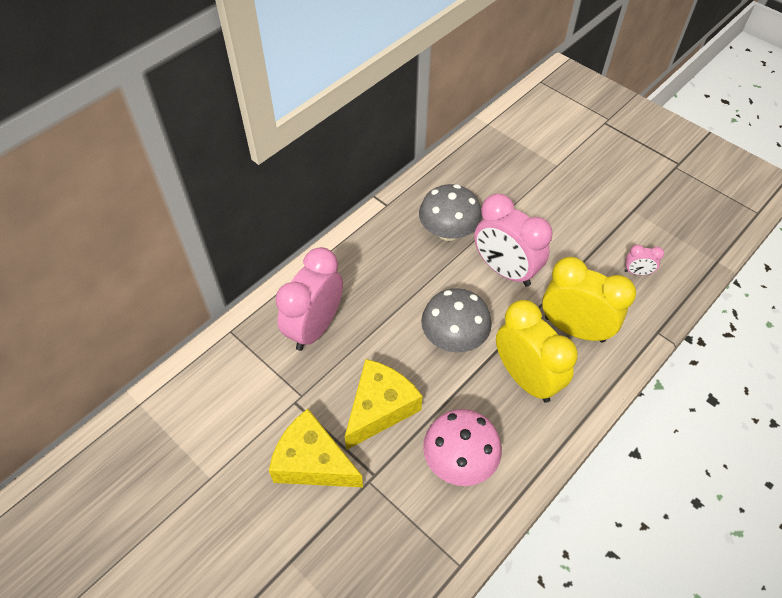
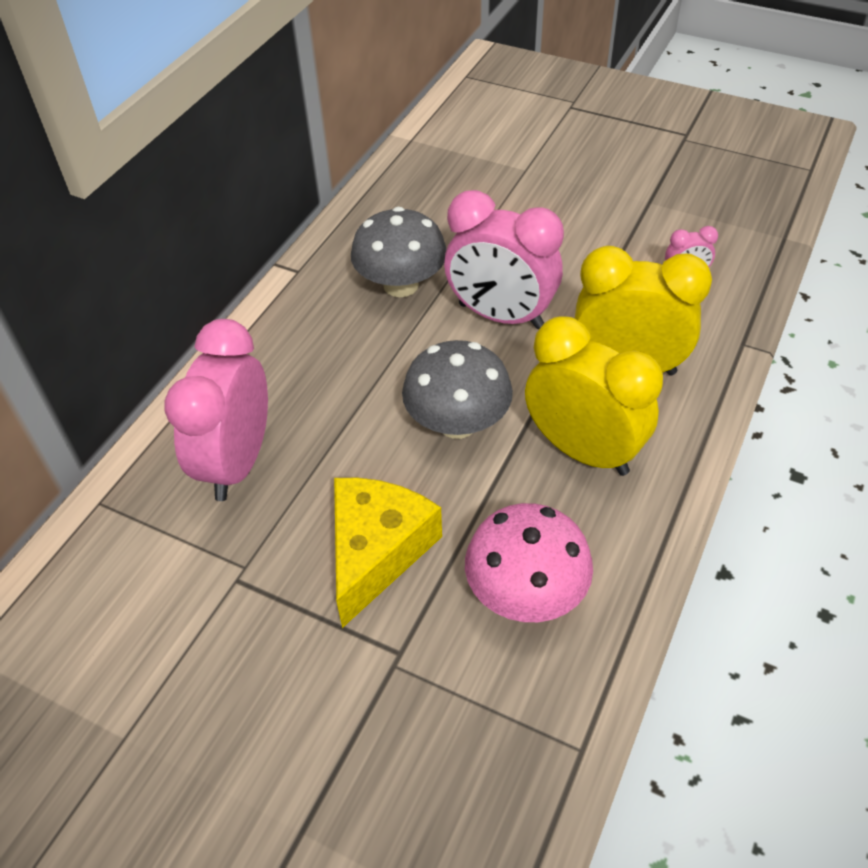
camera: 15 degrees left, 5 degrees down
yellow cheese [269,409,363,487] -> none

